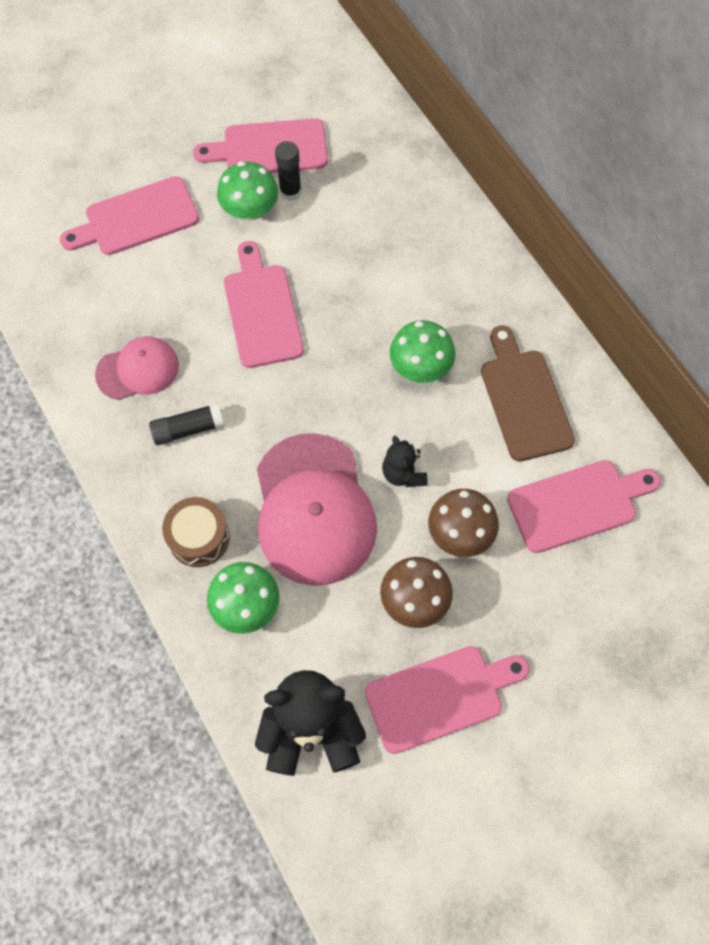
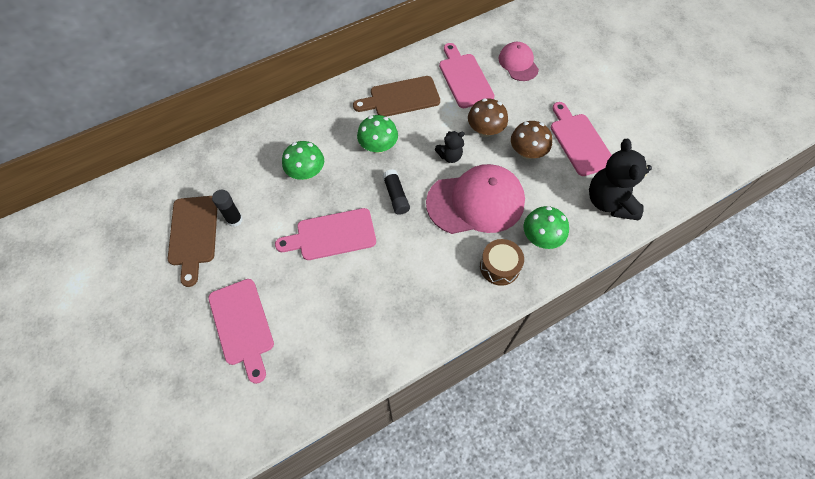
camera: 90 degrees left, 5 degrees down
pink cap [95,336,179,400] -> pink cap moved to [499,42,539,81]
black glue stick [149,403,224,445] -> black glue stick moved to [382,169,410,215]
pink cutting board [193,118,328,173] -> brown cutting board [168,196,217,287]
green mushroom [217,161,279,220] -> green mushroom moved to [282,141,324,180]

